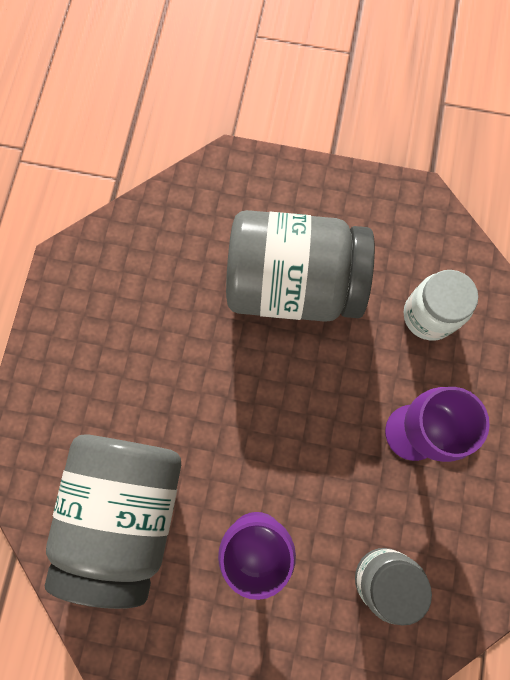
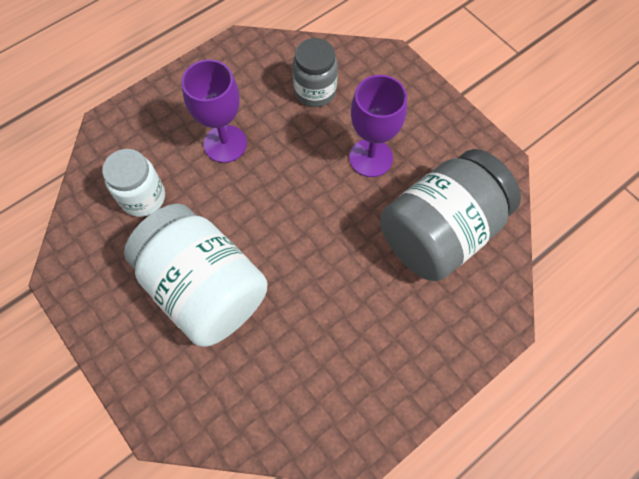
camera: 140 degrees left, 10 degrees down
grey jar [226,210,375,322] -> white jar [124,204,267,347]

